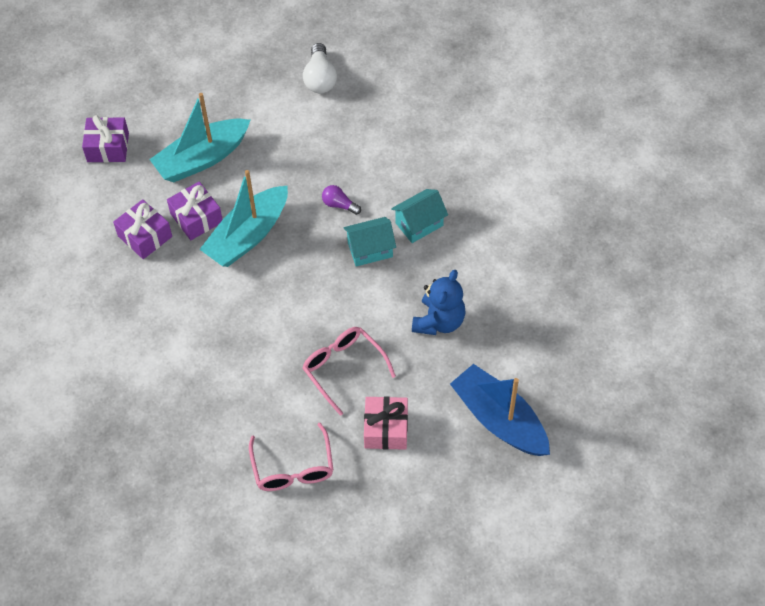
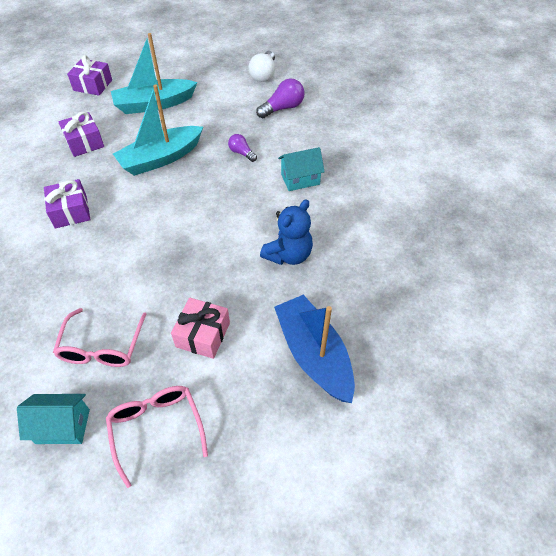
camera: 15 degrees right, 5 degrees down
purple gift [167,181,223,240] -> purple gift moved to [44,179,91,228]
pink glasses [303,327,396,416] -> pink glasses moved to [106,386,208,488]
turquoise house [344,217,396,267] -> turquoise house moved to [17,394,90,444]
none -> purple light bulb [256,78,304,118]

